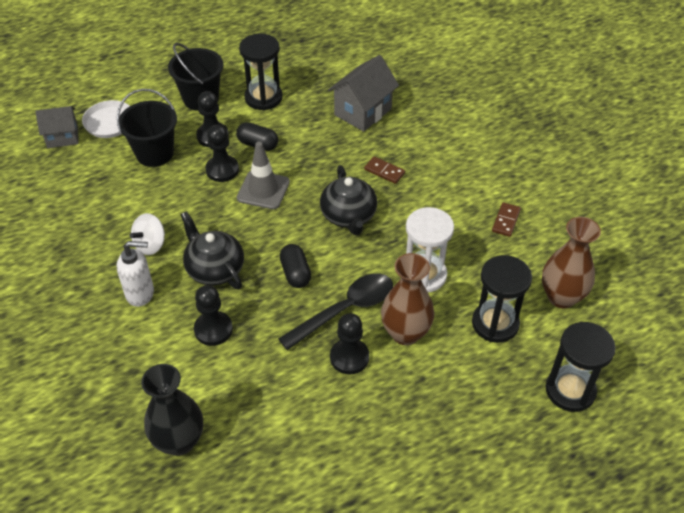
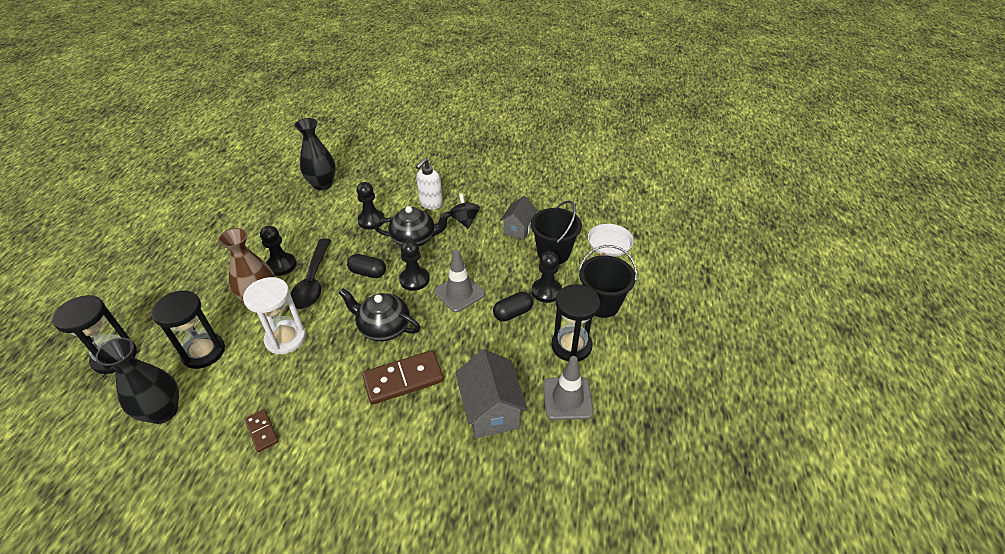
camera: 125 degrees right, 5 degrees down
grey house [35,106,78,148] -> grey house moved to [500,196,538,240]
white spinning top [129,213,165,255] -> black spinning top [450,193,480,229]
black pawn [205,125,239,182] -> black pawn moved to [399,240,429,291]
brown domino [364,156,405,184] -> brown domino [362,350,444,405], size x1.90
brown vase [542,217,601,308] -> black vase [95,338,179,424]
none -> grey traffic cone [543,356,594,420]

